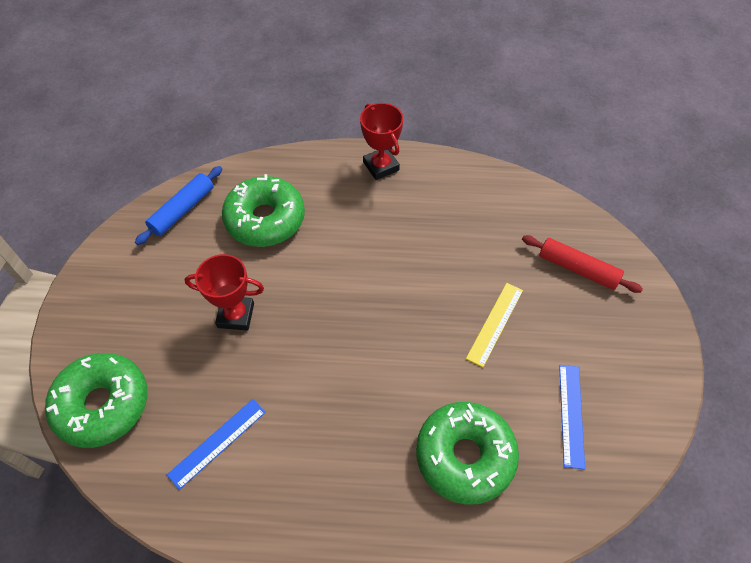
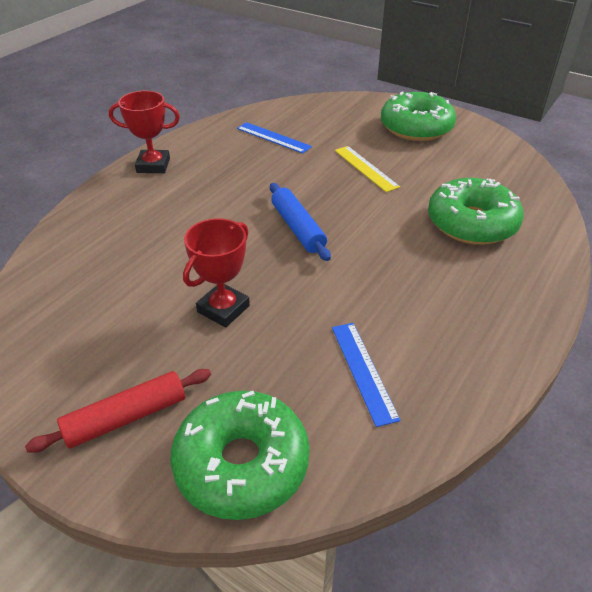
camera: 60 degrees left, 15 degrees down
blue rolling pin [135,166,222,245] -> blue rolling pin moved to [270,183,331,261]
green donut [222,174,305,247] -> green donut moved to [381,91,456,141]
red rolling pin [522,235,643,293] -> red rolling pin moved to [25,369,211,453]
blue ruler [559,365,585,469] -> blue ruler moved to [237,122,312,154]

